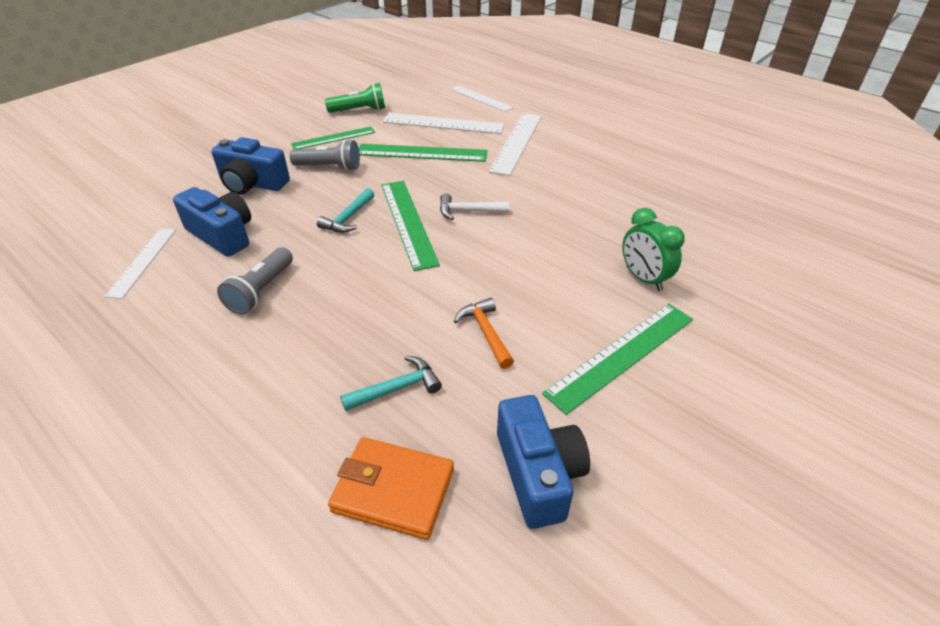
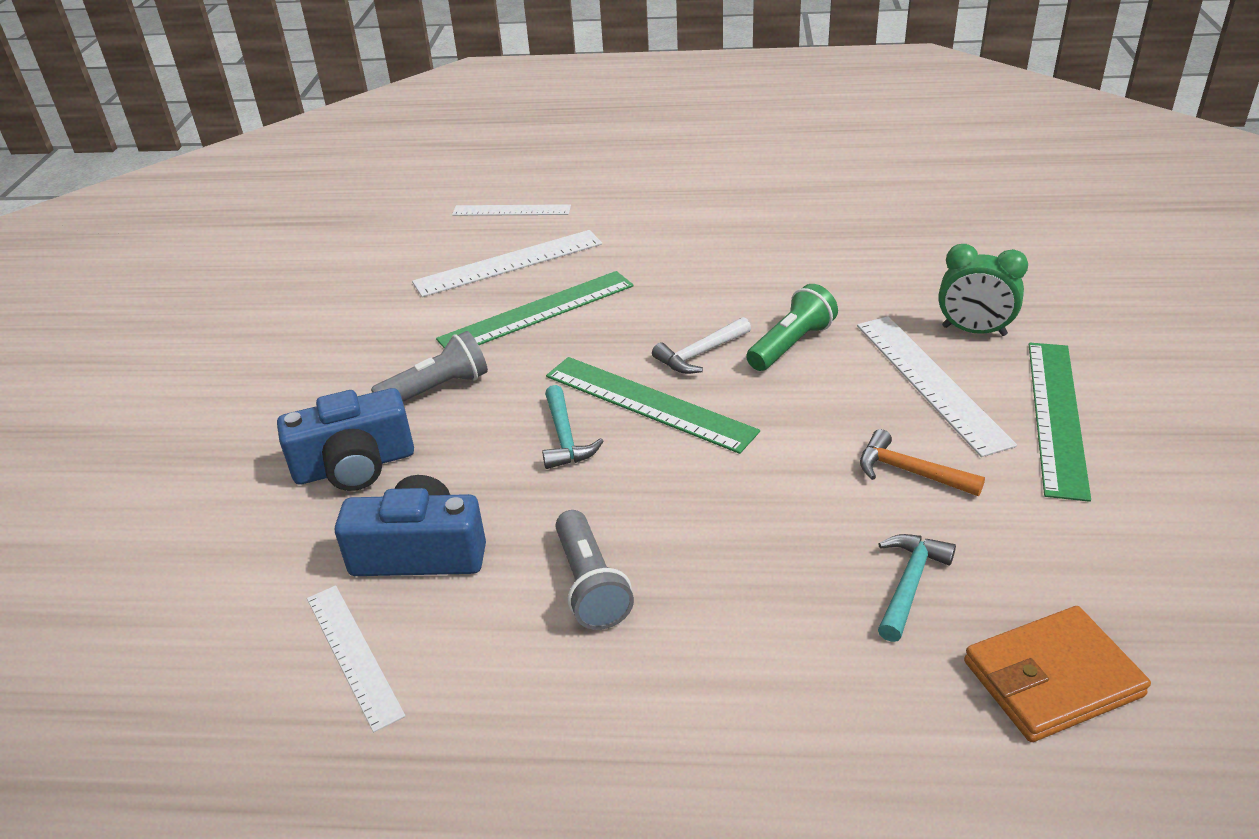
camera: 35 degrees left, 5 degrees down
green ruler [291,126,375,149] -> none
green flashlight [325,83,385,113] -> green flashlight moved to [746,284,838,371]
white ruler [489,113,542,176] -> white ruler moved to [857,316,1017,457]
blue camera [497,395,590,529] -> none

